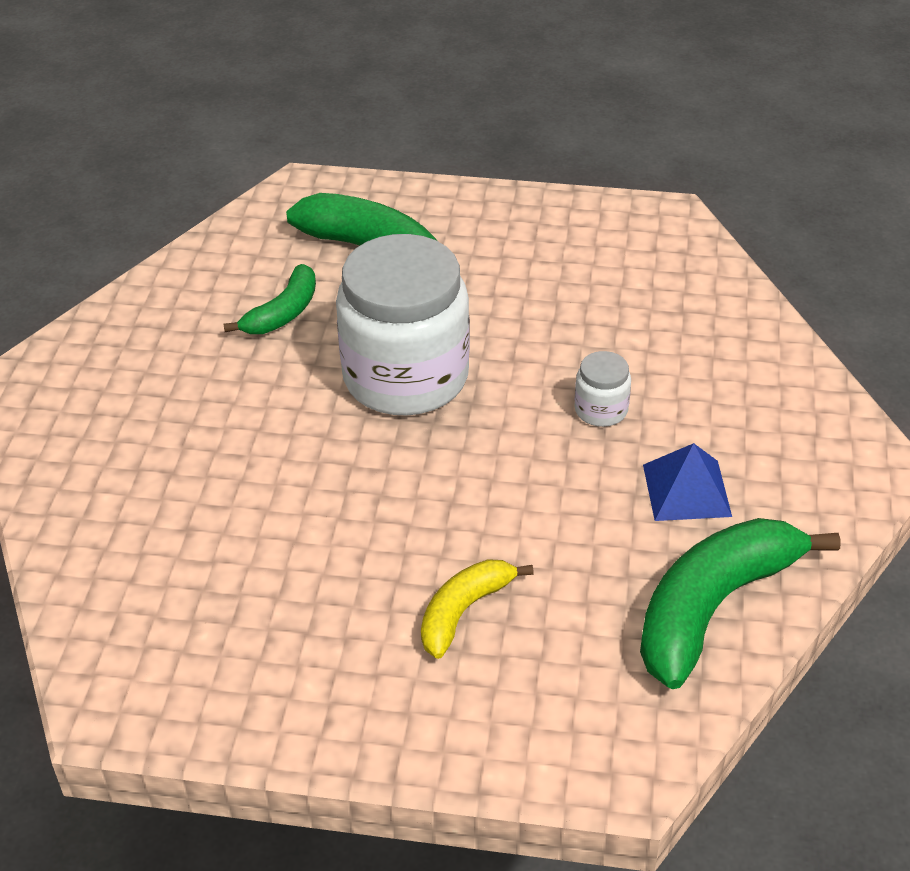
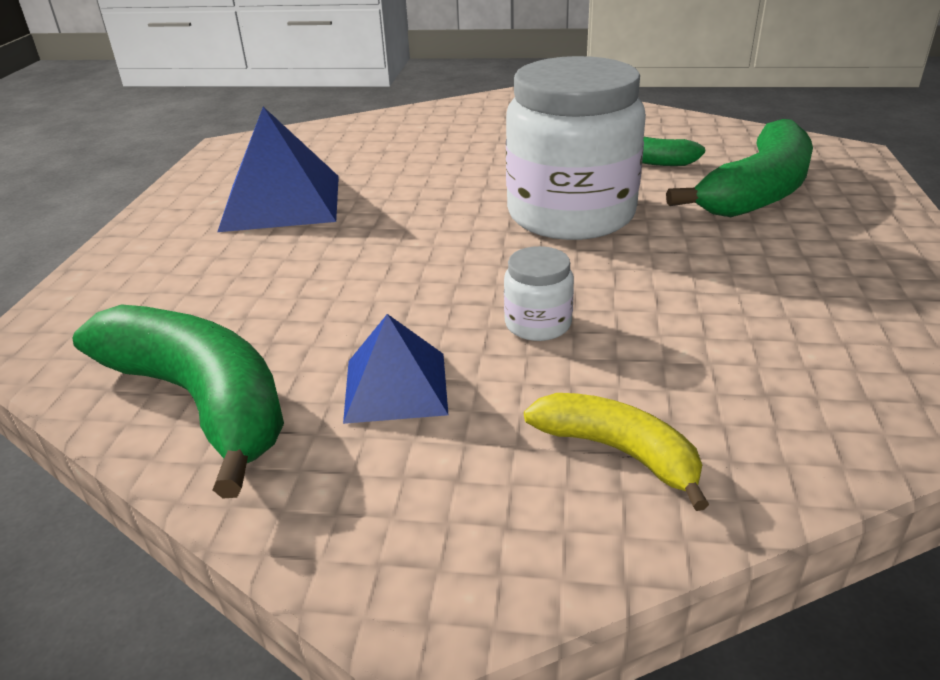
camera: 90 degrees right, 10 degrees down
yellow banana [421,559,534,659] -> yellow banana moved to [524,393,709,511]
none -> blue pyramid [217,107,339,232]

